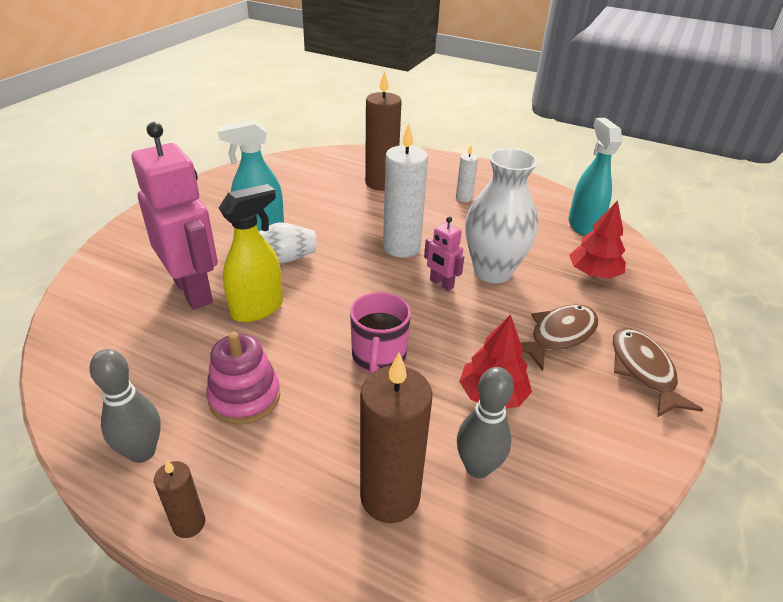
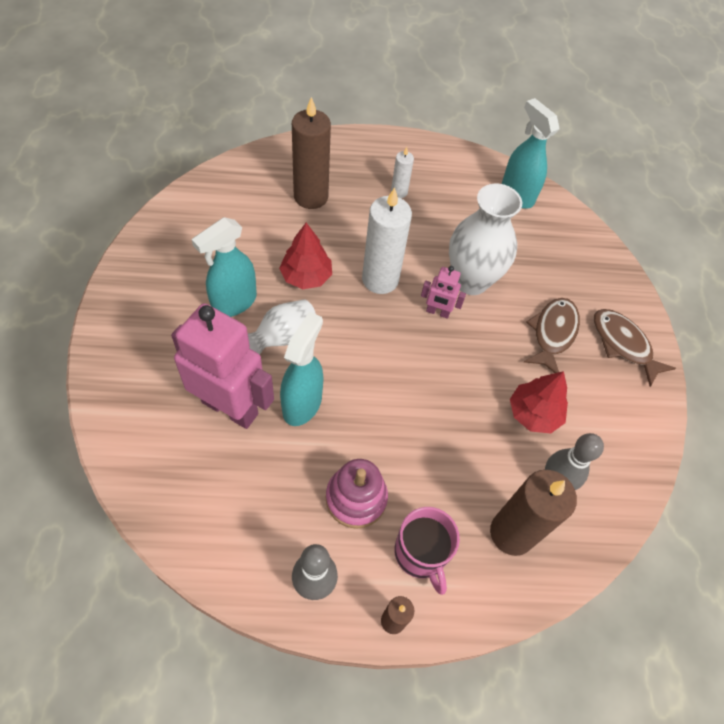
camera: 30 degrees left, 20 degrees up
yellow spray bottle [219,184,283,322] -> turquoise spray bottle [280,312,323,426]
pink mug [350,292,411,374] -> pink mug moved to [394,507,460,595]
red tree [569,200,626,279] -> red tree moved to [279,223,332,289]

